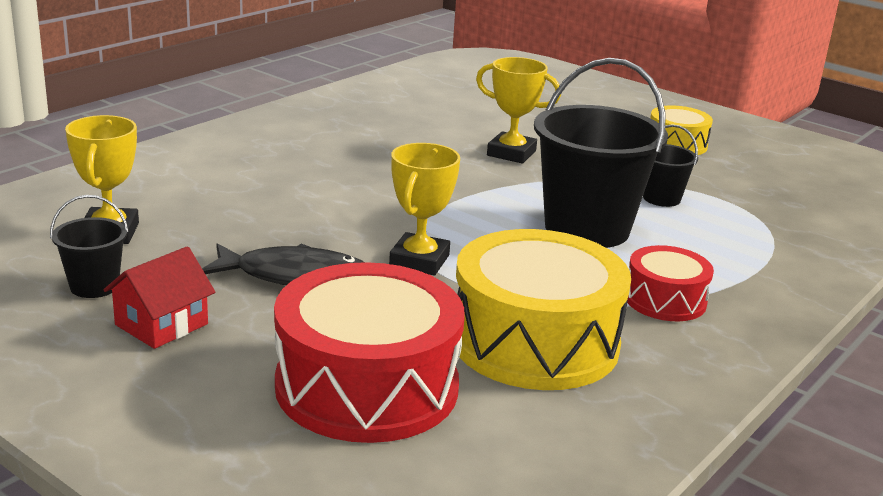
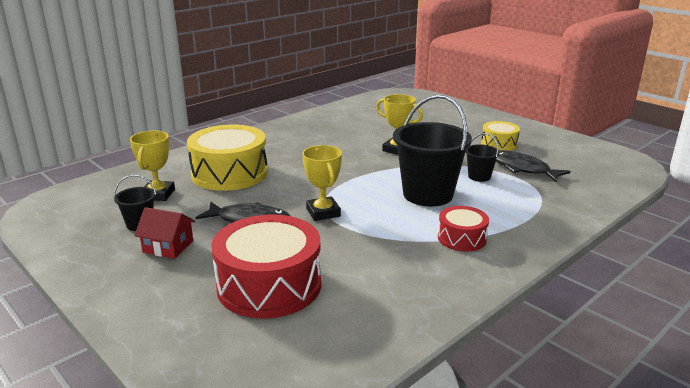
camera: 10 degrees right, 0 degrees up
red house [103,246,215,349] -> red house turned 60 degrees clockwise [134,207,195,259]
yellow trophy [389,143,460,275] -> yellow trophy turned 45 degrees counterclockwise [302,145,342,221]
yellow drum [456,229,631,390] -> yellow drum moved to [187,125,268,191]
none -> black fish [496,150,571,183]

